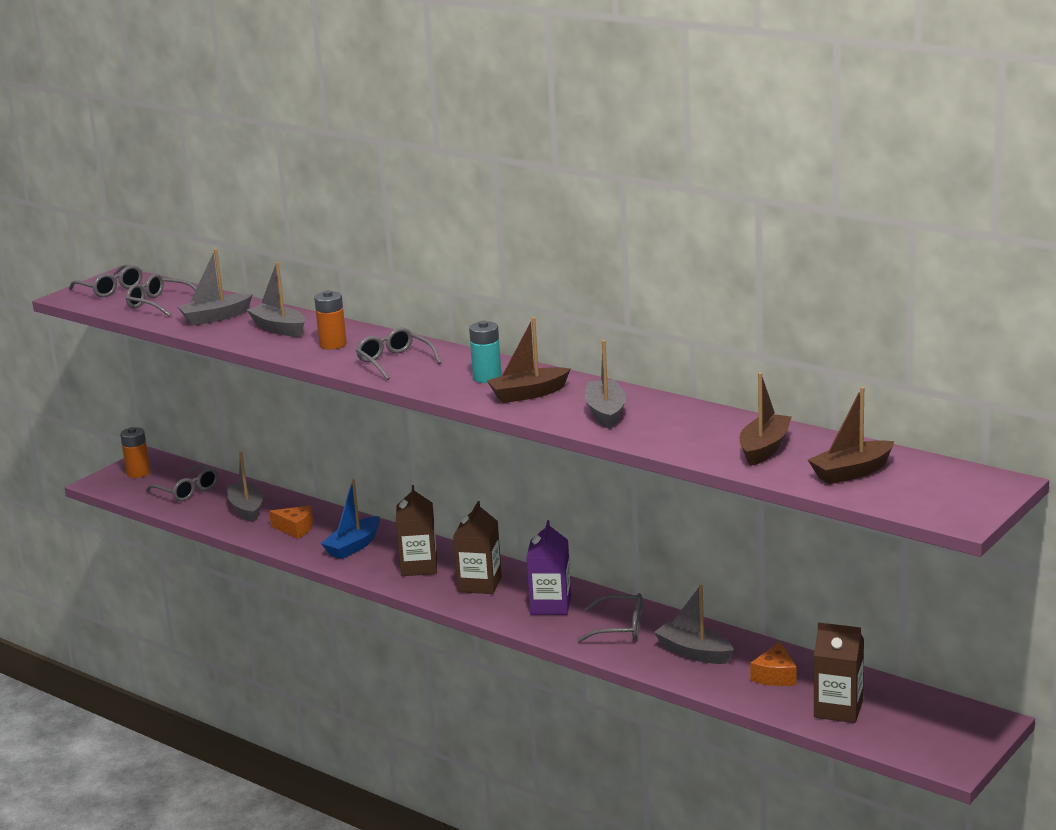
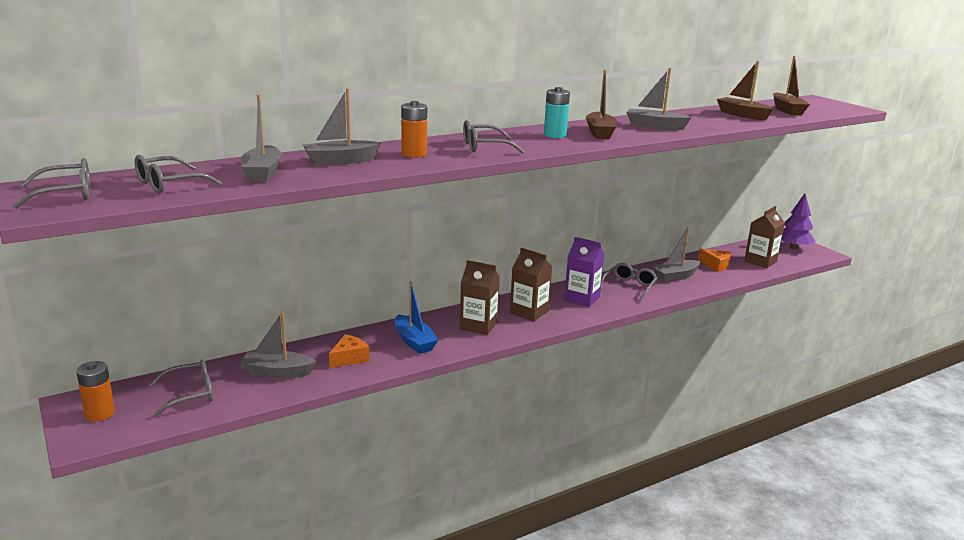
camera: 70 degrees left, 0 degrees up
none -> purple tree [782,193,815,249]

